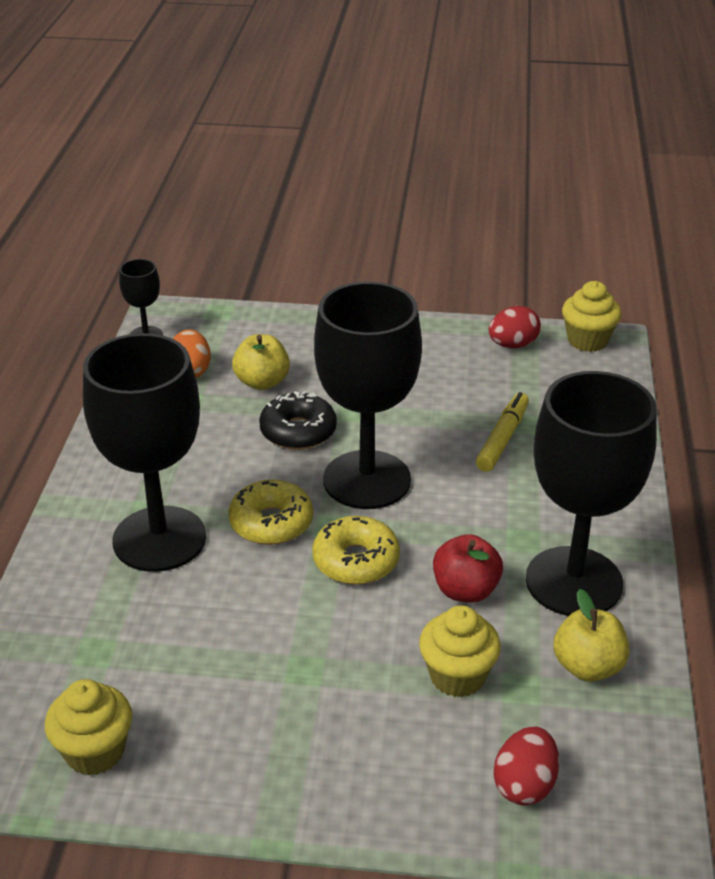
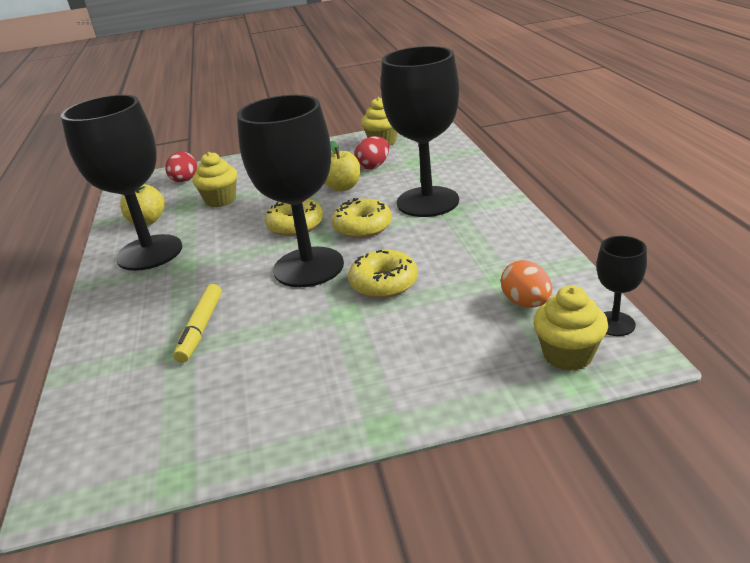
camera: 165 degrees right, 5 degrees down
yellow apple [232,334,290,390] -> yellow apple moved to [325,141,361,191]
black donut [259,391,337,450] -> yellow donut [348,250,418,299]
red apple [433,534,503,603] -> none
red egg [489,306,541,348] -> red egg moved to [354,136,389,169]
yellow cupcake [562,281,622,352] -> yellow cupcake moved to [533,286,608,371]

